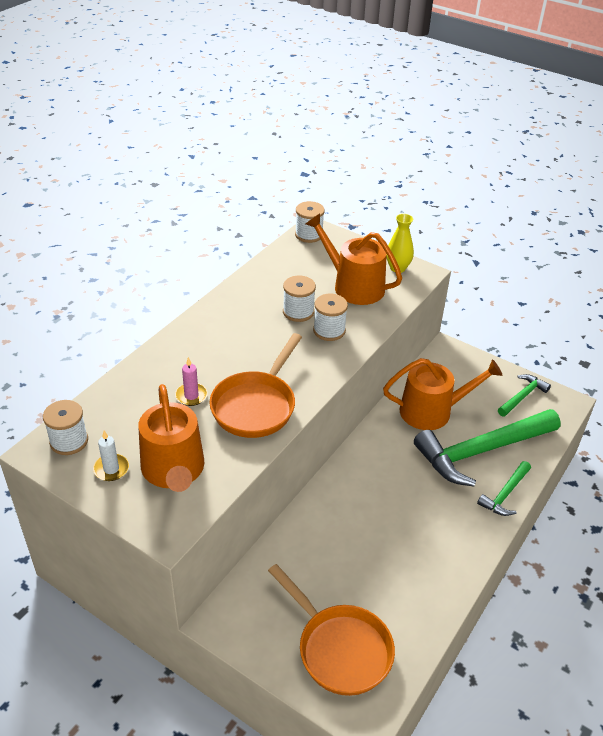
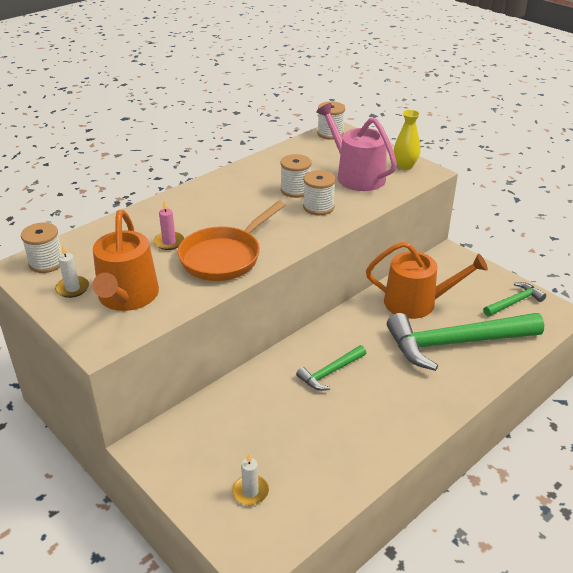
camera: 15 degrees right, 5 degrees down
orange pan [268,564,395,696] -> white candle [232,454,269,505]
orange watering can [306,214,402,305] -> pink watering can [316,103,397,191]
green hammer [477,461,531,516] -> green hammer moved to [296,345,366,391]

